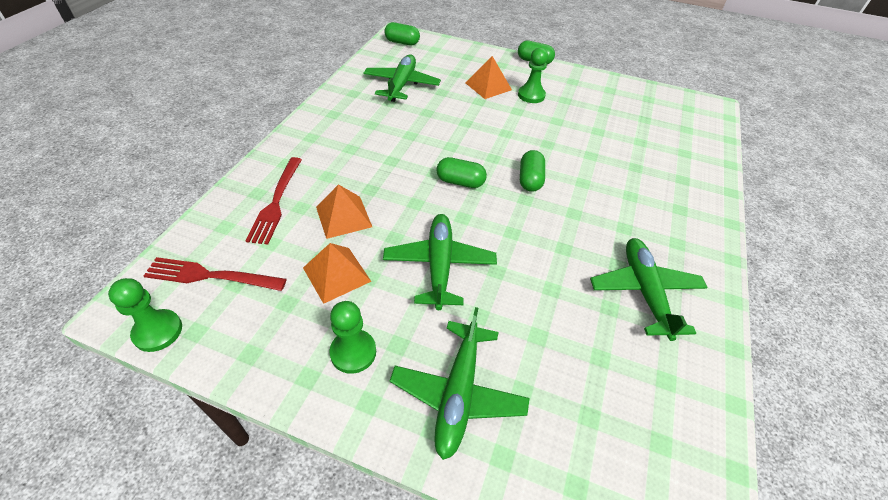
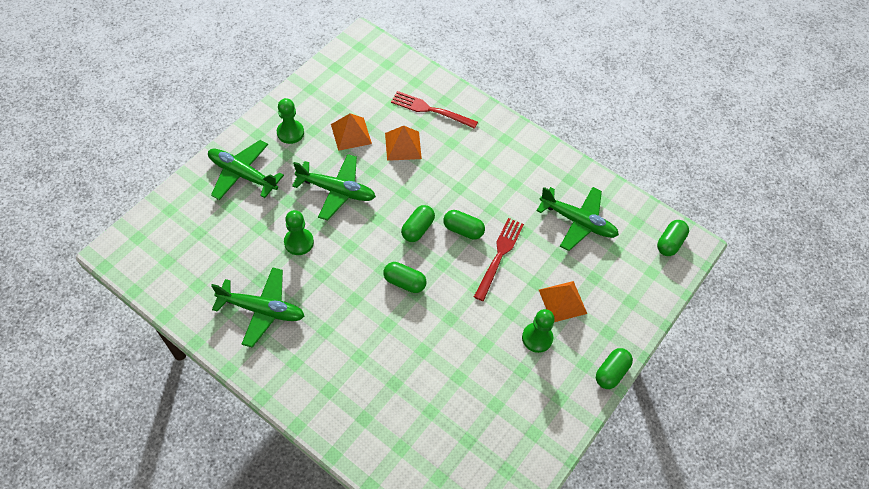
camera: 105 degrees right, 10 degrees up
green pawn [108,278,182,352] -> green pawn moved to [284,210,314,255]
red fork [144,257,287,291] -> red fork moved to [474,218,524,301]
none -> green capsule [443,210,485,240]

